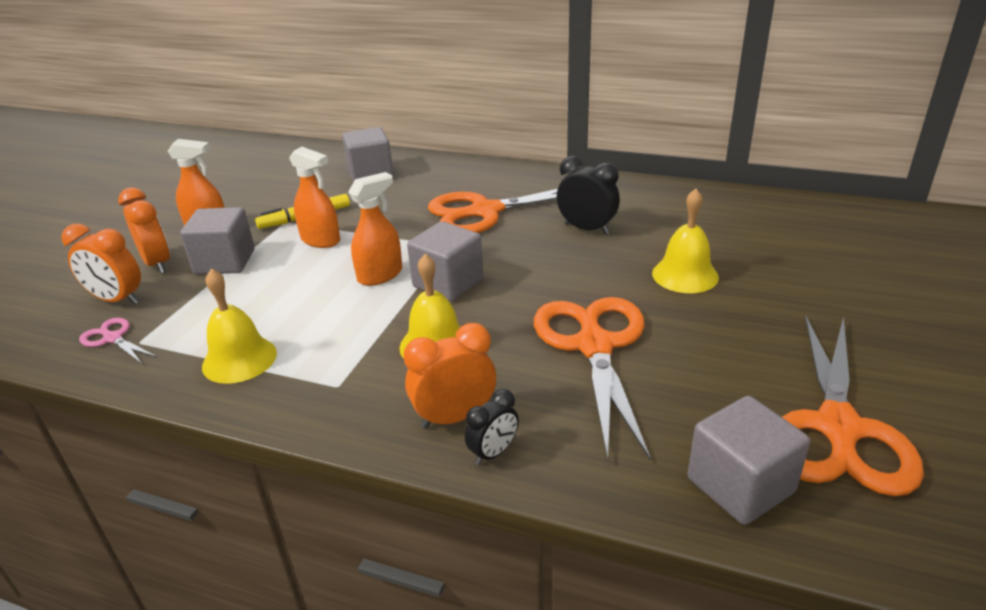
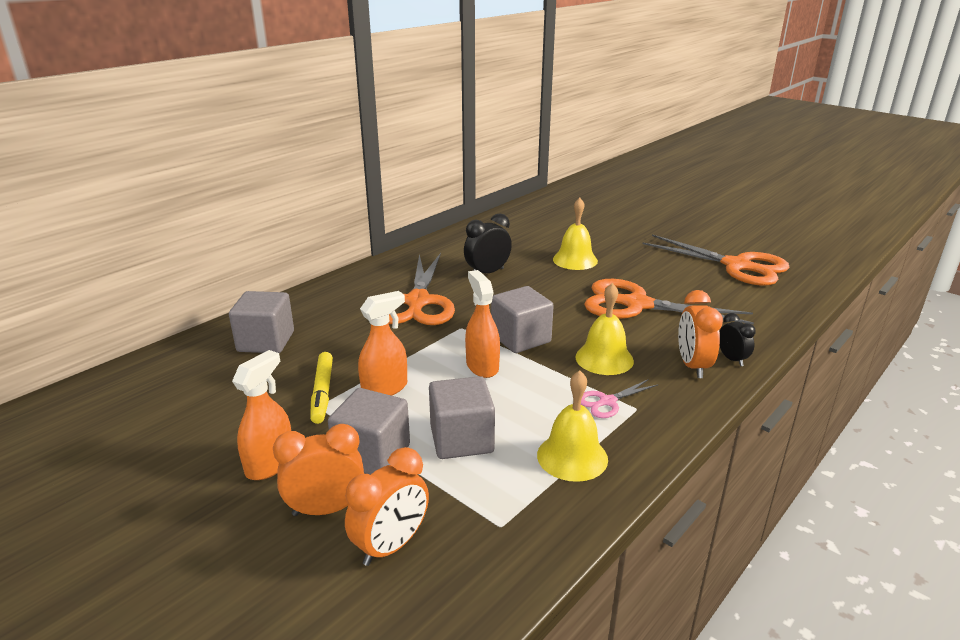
camera: 70 degrees left, 5 degrees down
pink scissors [79,318,156,364] -> pink scissors moved to [581,379,658,418]
grey cube [687,396,810,525] -> grey cube moved to [429,376,495,459]

